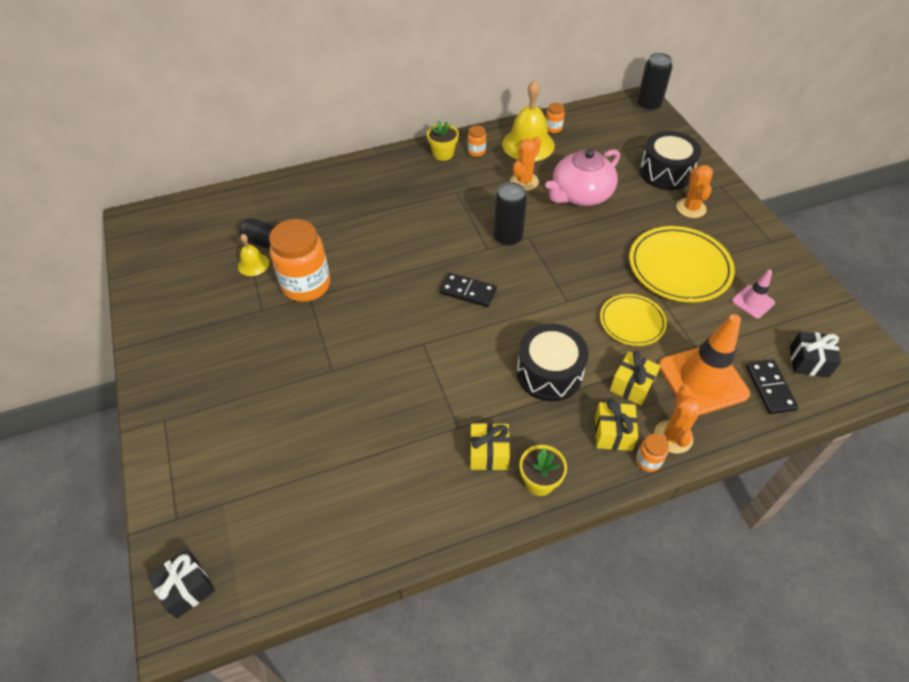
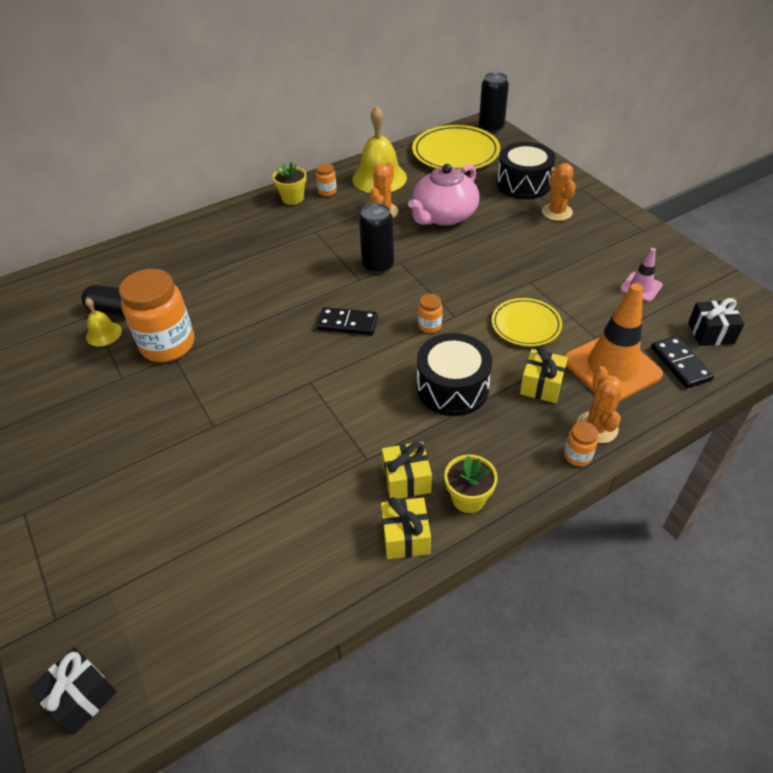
camera: 10 degrees left, 5 degrees down
orange jar [546,103,565,133] -> orange jar moved to [418,294,443,333]
yellow gift [595,400,638,451] -> yellow gift moved to [381,497,431,559]
yellow plate [629,226,735,302] -> yellow plate moved to [412,125,500,170]

